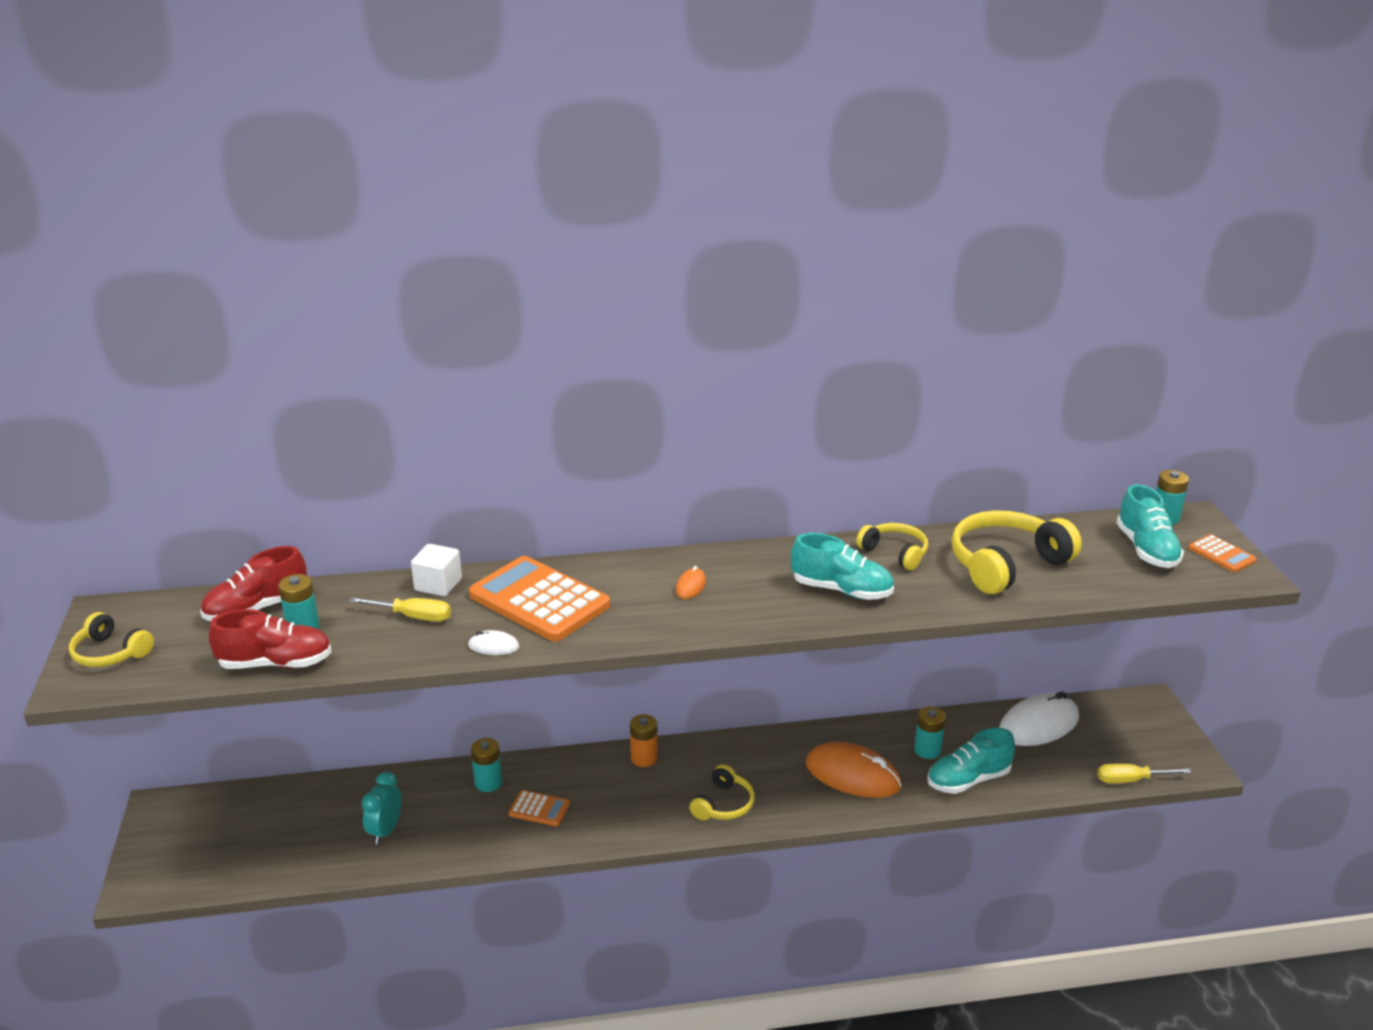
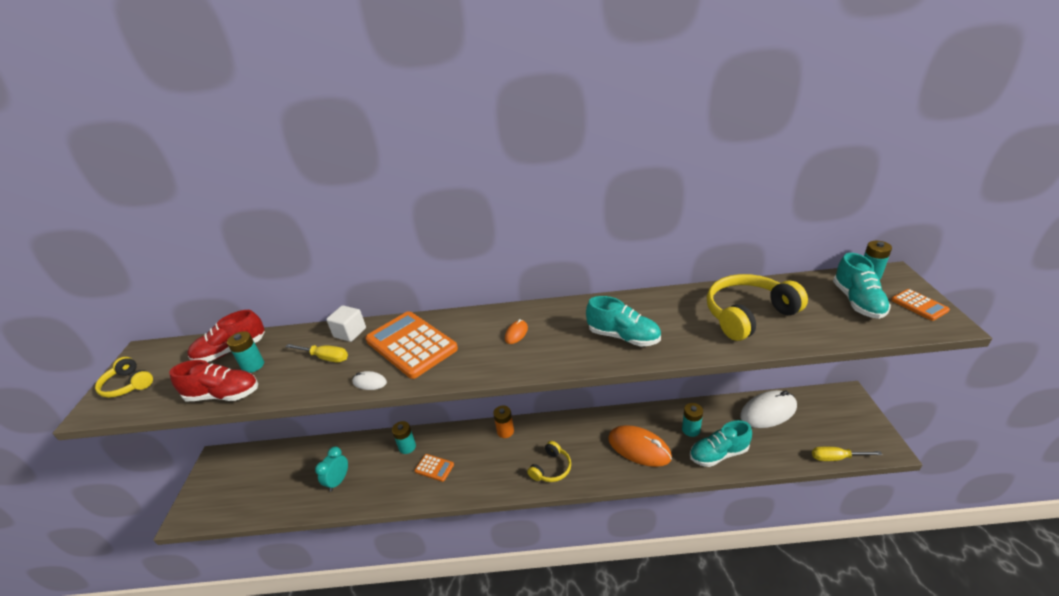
camera: 10 degrees right, 5 degrees up
yellow headphones [856,523,928,570] -> none

